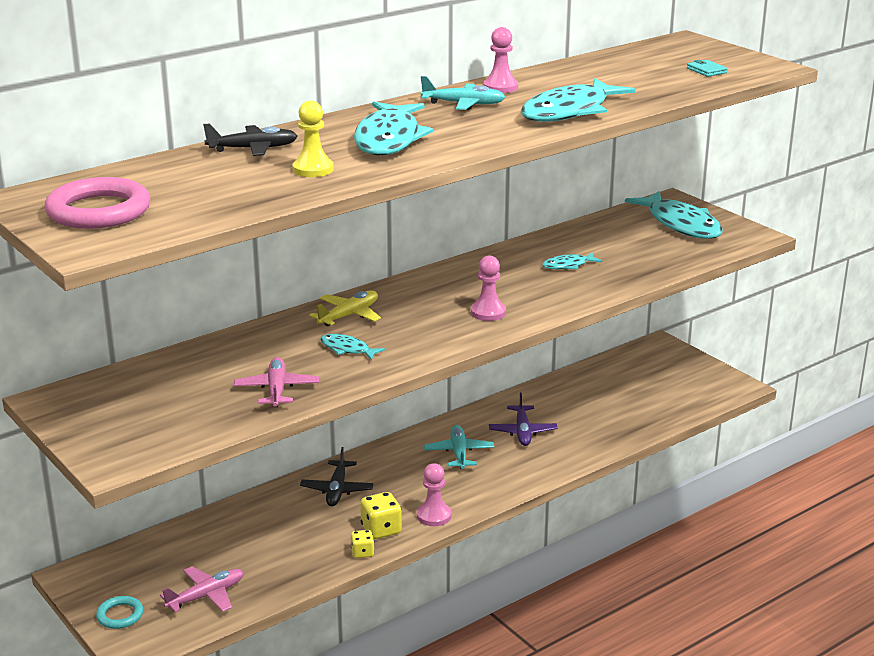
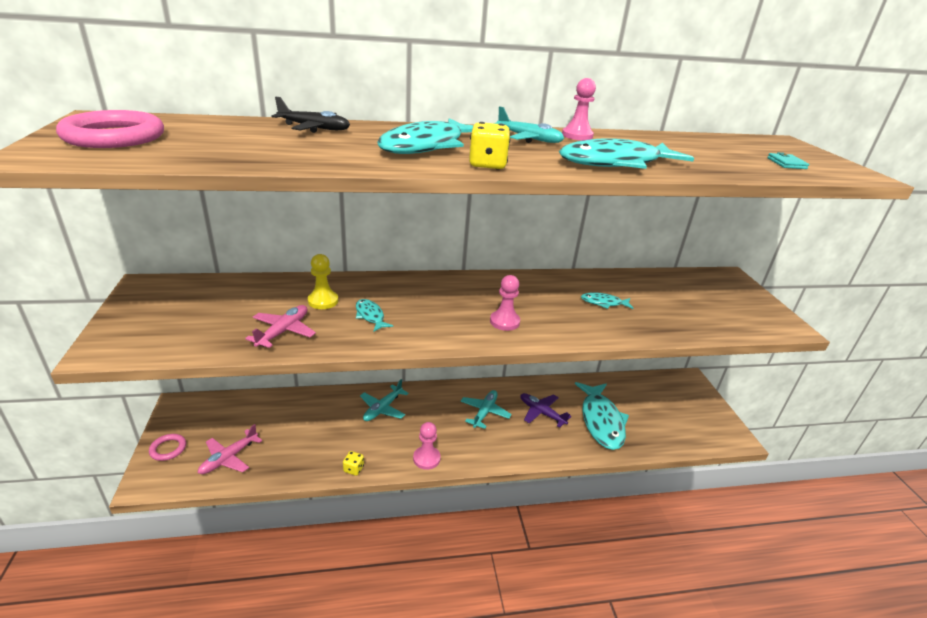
camera: 25 degrees right, 5 degrees up
turquoise ring [96,596,143,629] -> pink ring [149,434,186,461]
pink plane [160,566,244,613] -> pink plane turned 135 degrees clockwise [198,424,262,474]
yellow pawn [293,100,334,177] -> yellow pawn moved to [308,254,338,309]
black plane [300,447,374,506] -> turquoise plane [360,379,408,421]
yellow plane [309,290,381,326] -> none
yellow dice [360,492,402,539] -> yellow dice moved to [469,122,510,169]
purple plane [489,392,558,446] -> purple plane turned 105 degrees clockwise [520,393,571,428]
turquoise fish [625,191,723,239] -> turquoise fish moved to [575,382,629,450]

